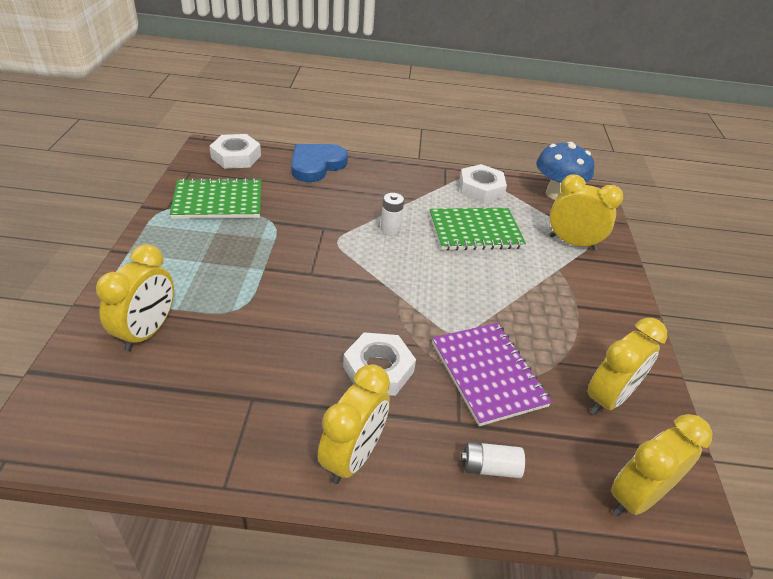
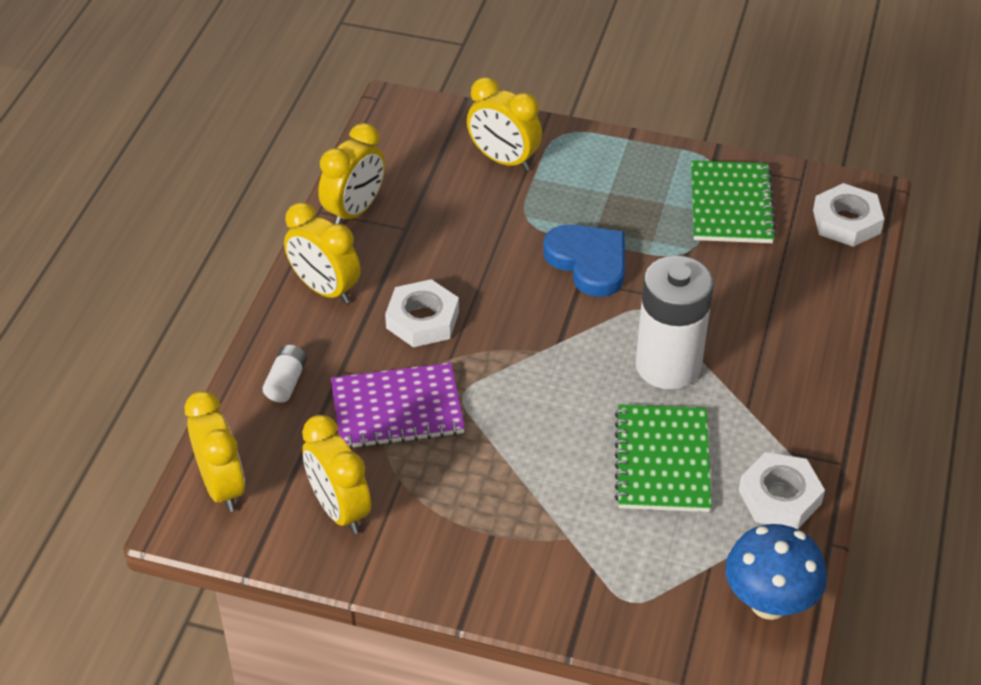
camera: 105 degrees right, 5 degrees up
blue heart [291,144,348,182] -> blue heart moved to [543,225,625,297]
white battery [381,193,404,236] -> white battery [636,256,713,390], size x2.33
yellow clock [550,174,623,250] -> yellow clock moved to [318,123,385,224]

